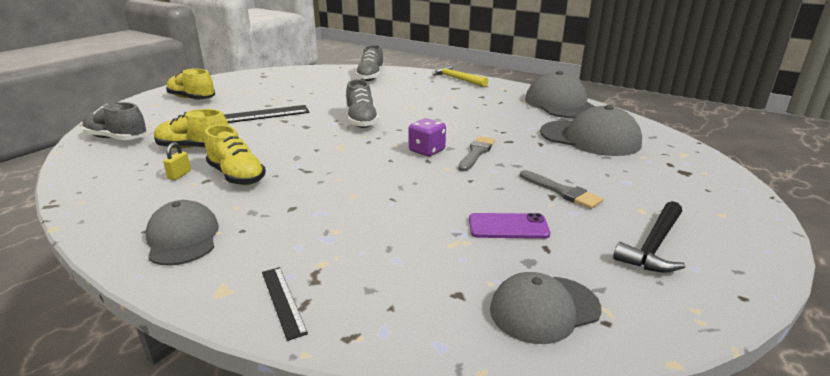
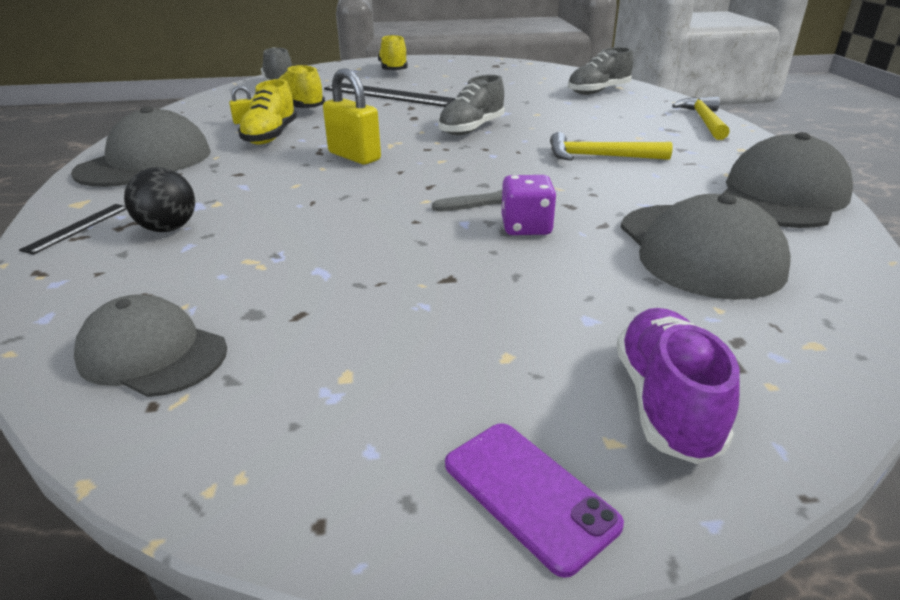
camera: 50 degrees right, 5 degrees up
grey cap [146,200,219,266] -> grey cap [71,107,211,187], size x1.51
purple dice [409,118,446,156] -> purple dice moved to [502,175,556,235]
purple phone [469,213,550,239] -> purple phone moved to [445,423,624,578]
grey brush [520,170,604,209] -> none
black hammer [613,201,685,273] -> none
none -> black ball [124,167,195,232]
none -> yellow padlock [323,68,381,164]
none -> yellow hammer [550,132,673,161]
none -> purple shoe [617,308,740,464]

